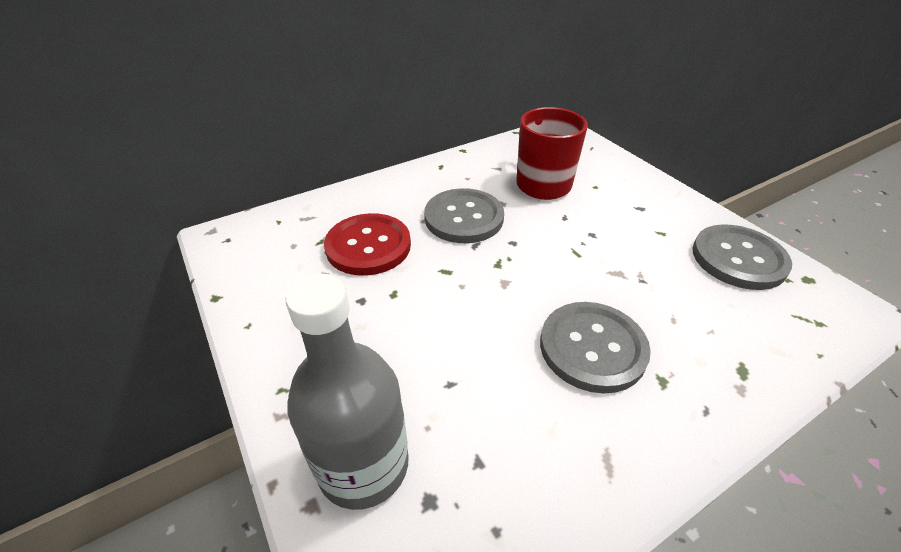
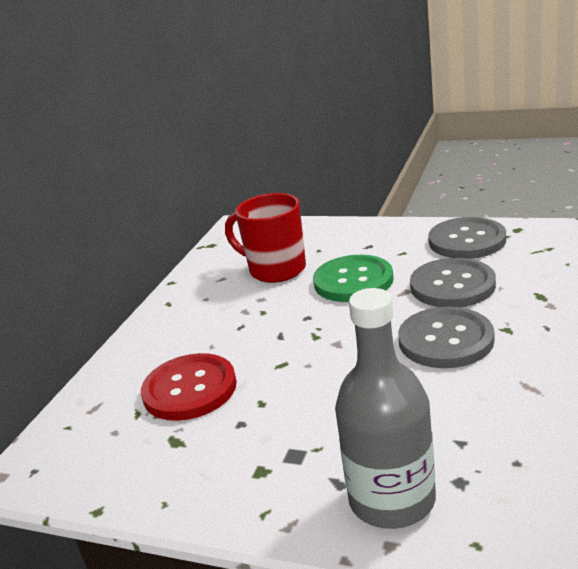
camera: 35 degrees left, 15 degrees down
grey button [424,188,504,243] -> grey button moved to [410,258,496,307]
none -> green button [313,255,394,302]

